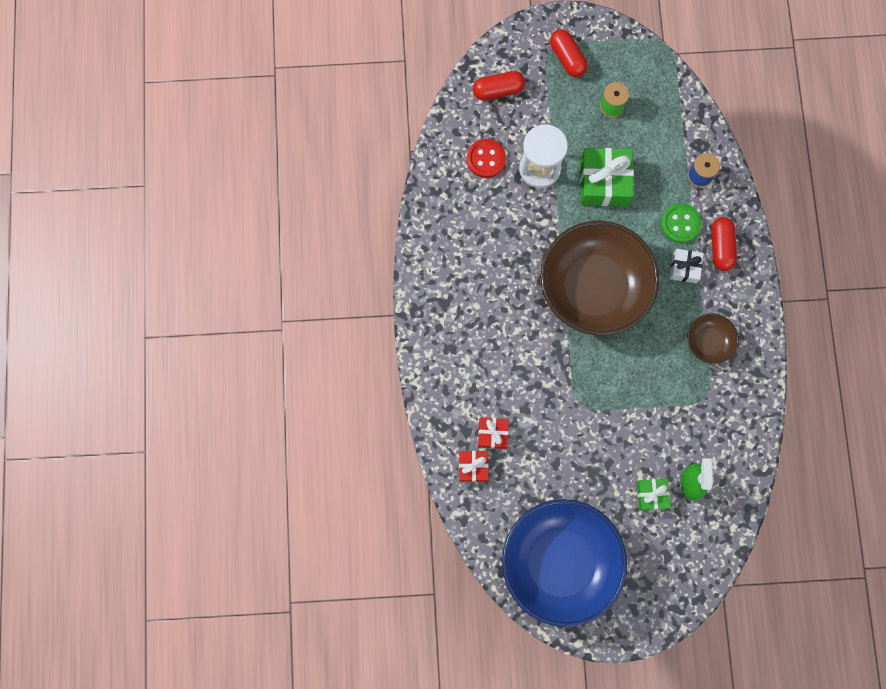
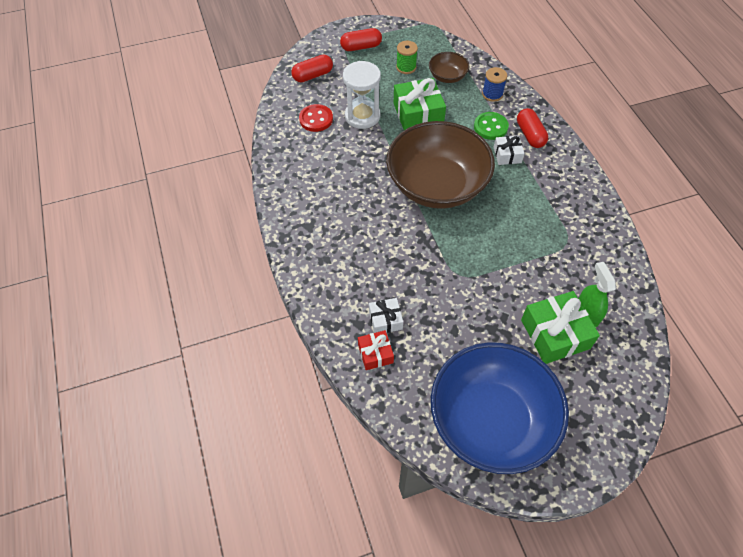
camera: 15 degrees left, 20 degrees down
red gift [478,418,509,449] -> white gift [369,298,403,333]
red capsule [550,29,588,77] -> red capsule turned 60 degrees counterclockwise [340,28,382,51]
green gift [636,479,671,510] -> green gift [521,291,600,364], size x1.81
brown bowl [687,313,739,364] -> brown bowl moved to [429,52,470,83]

